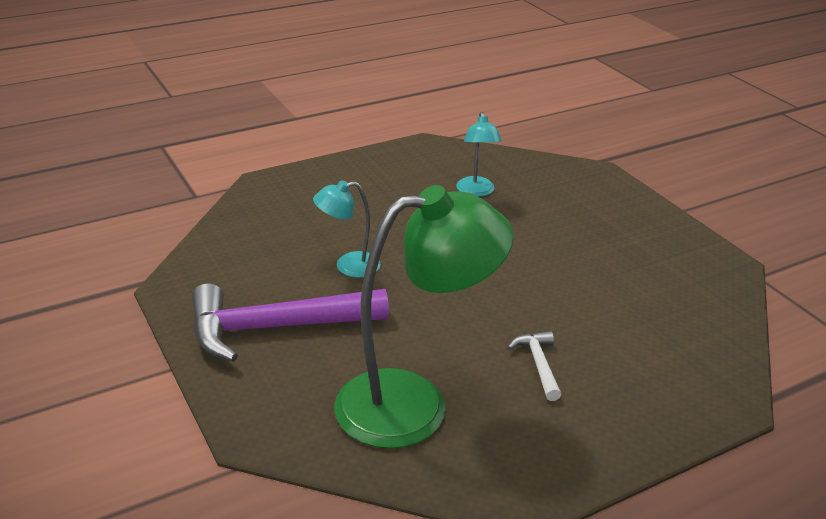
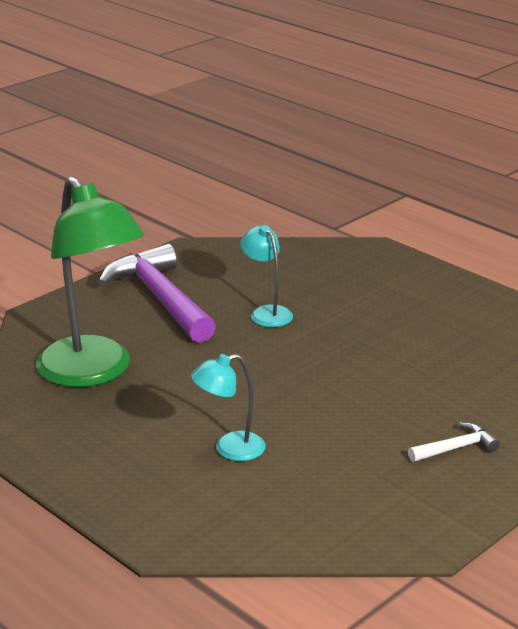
camera: 75 degrees right, 5 degrees down
turquoise lamp [456,112,502,197] -> turquoise lamp moved to [191,354,266,461]
white hammer [508,331,561,401] -> white hammer moved to [408,422,500,462]

